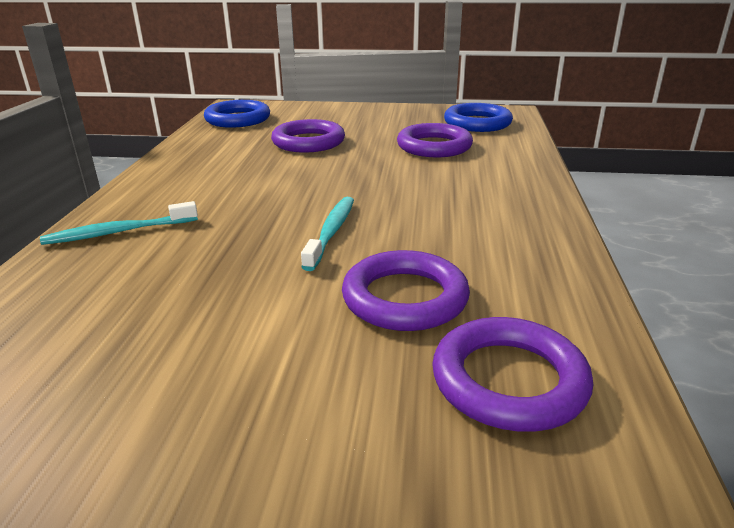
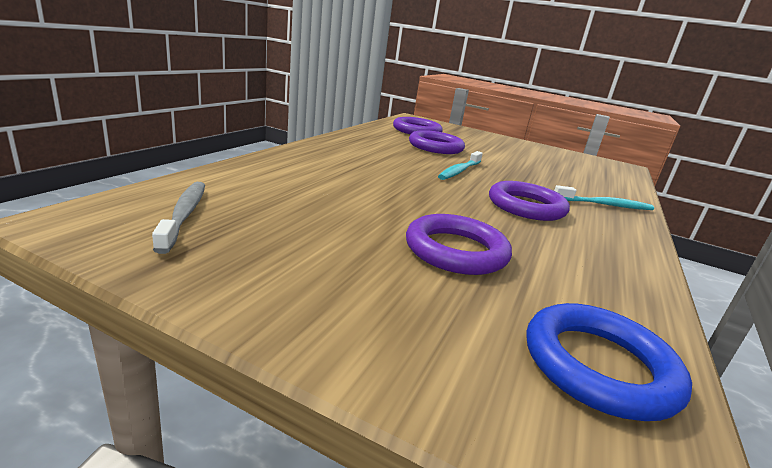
camera: 165 degrees left, 5 degrees down
purple ring [397,123,473,157] -> purple ring moved to [489,181,570,221]
blue ring [444,103,513,132] -> grey toothbrush [152,182,205,254]

